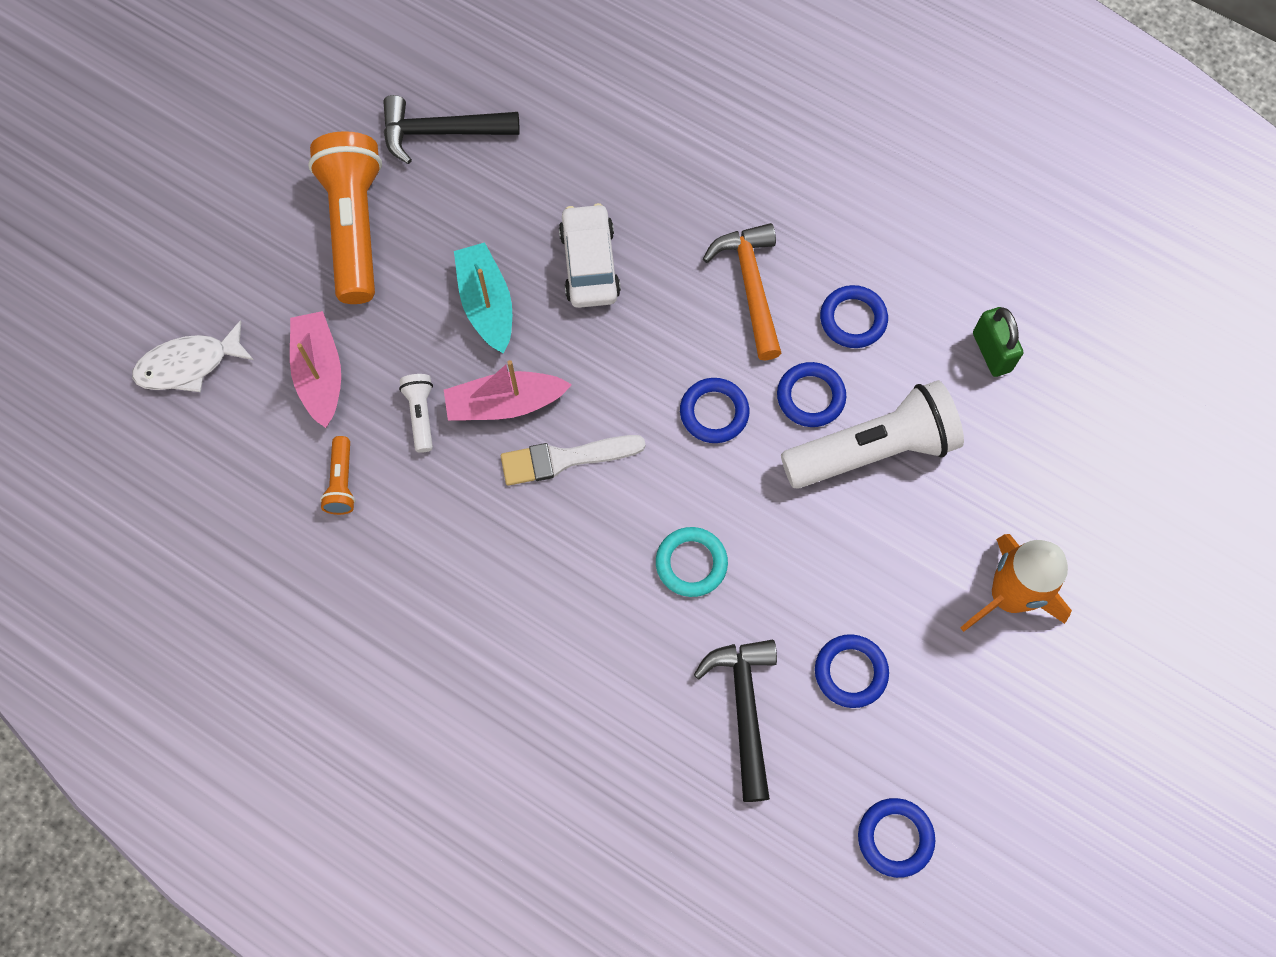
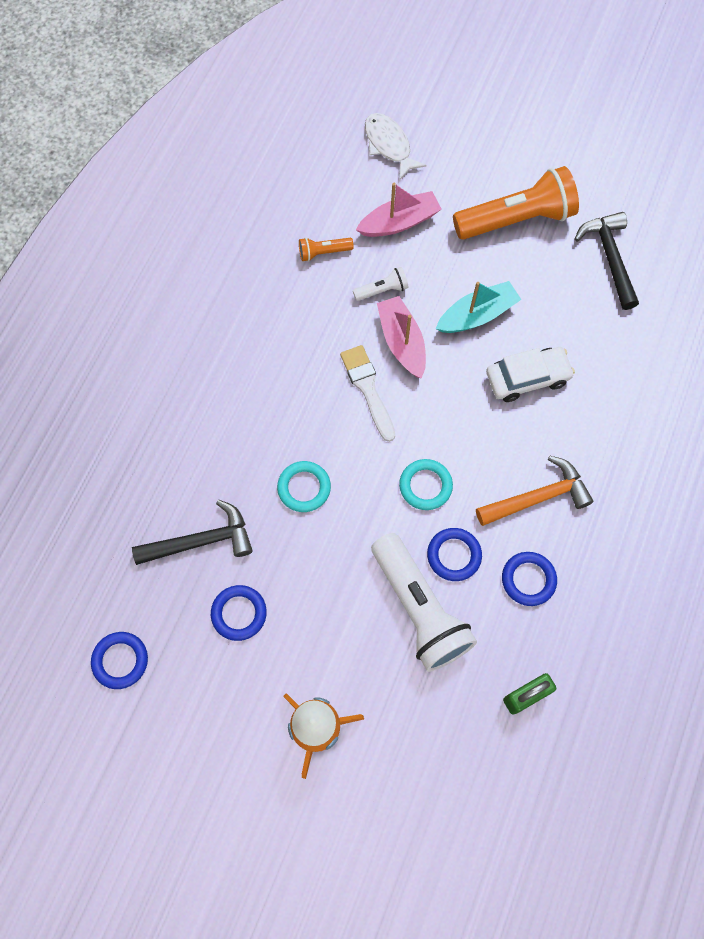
camera: 80 degrees right, 0 degrees up
blue ring [680,378,749,443] -> turquoise ring [399,459,453,510]

